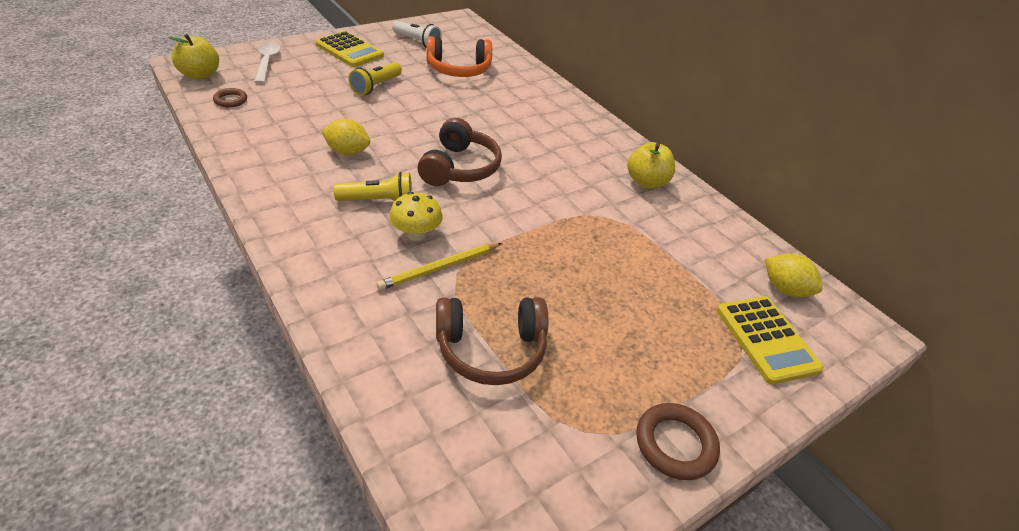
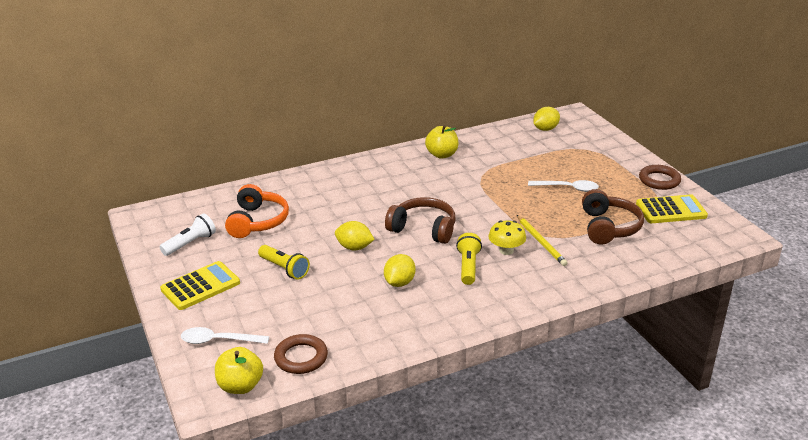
camera: 75 degrees left, 10 degrees down
brown ring [213,88,247,107] -> brown ring [274,334,328,374], size x1.61
yellow calculator [717,296,824,385] -> yellow calculator moved to [636,194,708,223]
none -> yellow lemon [335,221,375,250]
none -> white spoon [528,180,599,192]

